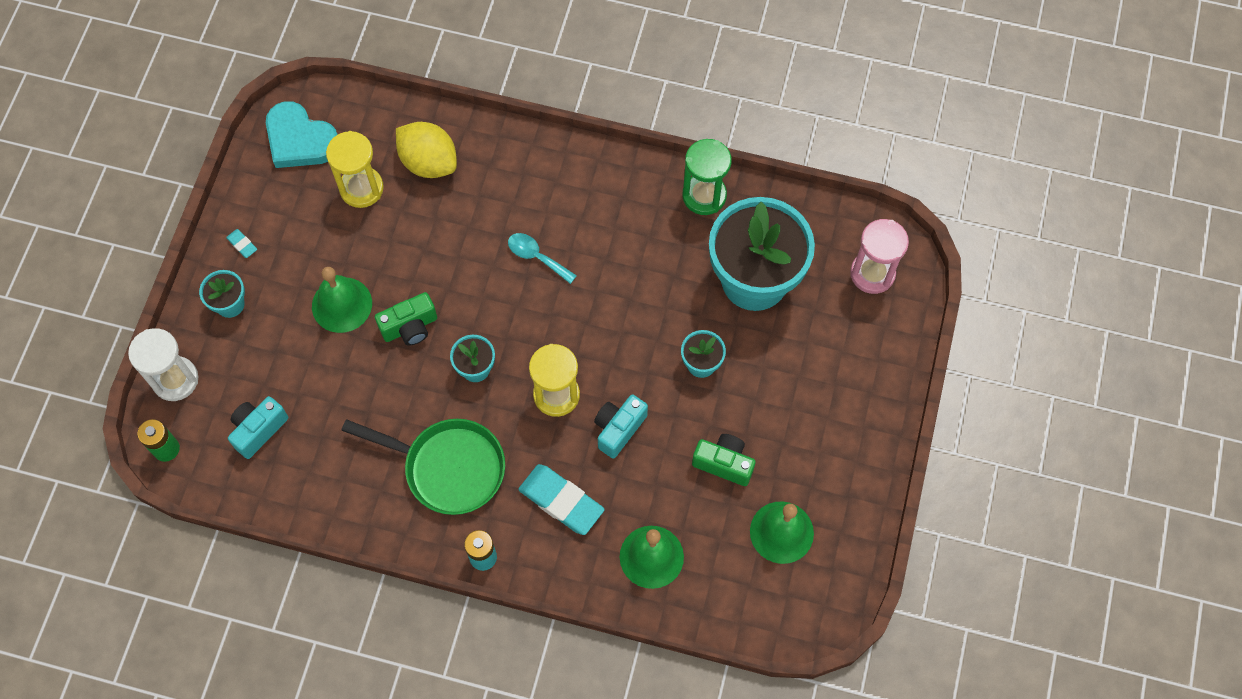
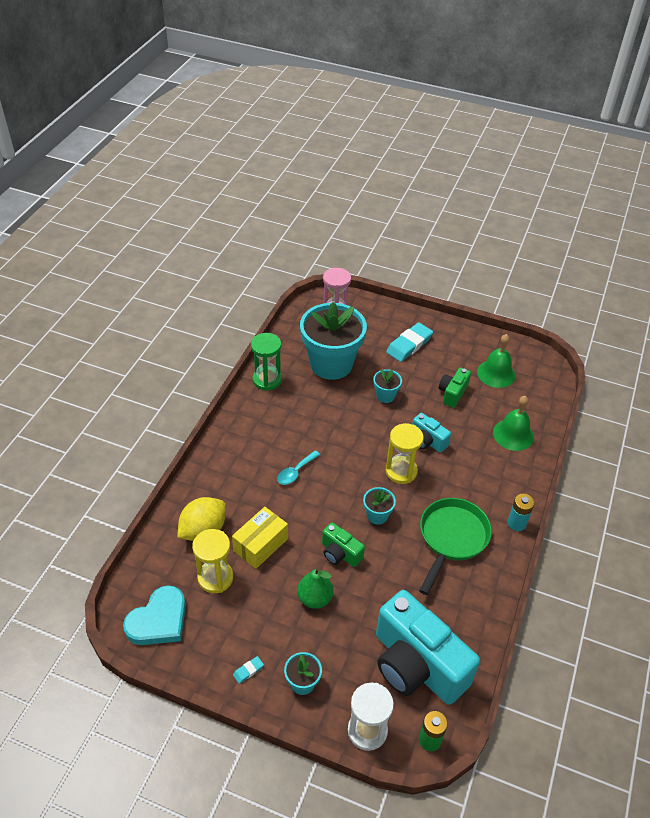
camera: 85 degrees left, 20 degrees down
turquoise camera [228,396,288,459] -> turquoise camera [376,590,480,705], size x2.16
green bell [312,267,372,333] -> green pear [297,567,334,609]
green camera [375,292,437,346] -> green camera turned 150 degrees clockwise [322,522,365,567]
turquoise eraser [518,464,605,535] -> turquoise eraser moved to [386,322,433,362]
none -> yellow box [232,507,288,569]

